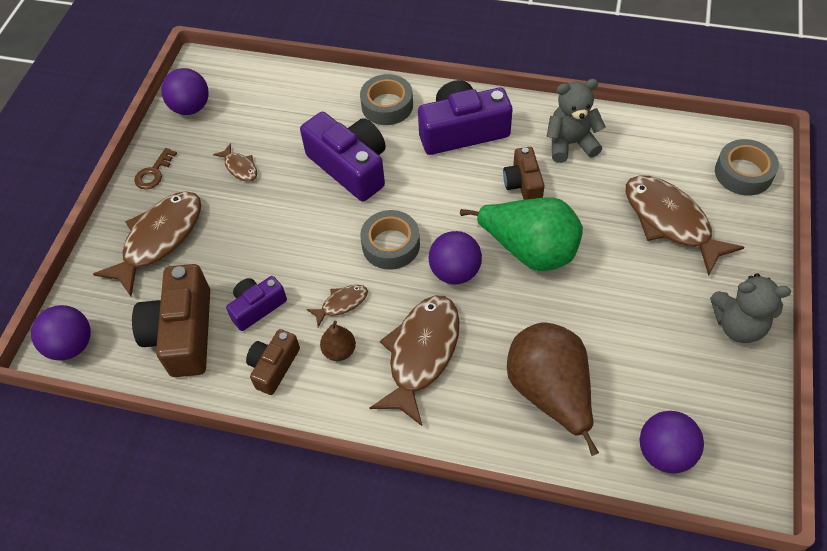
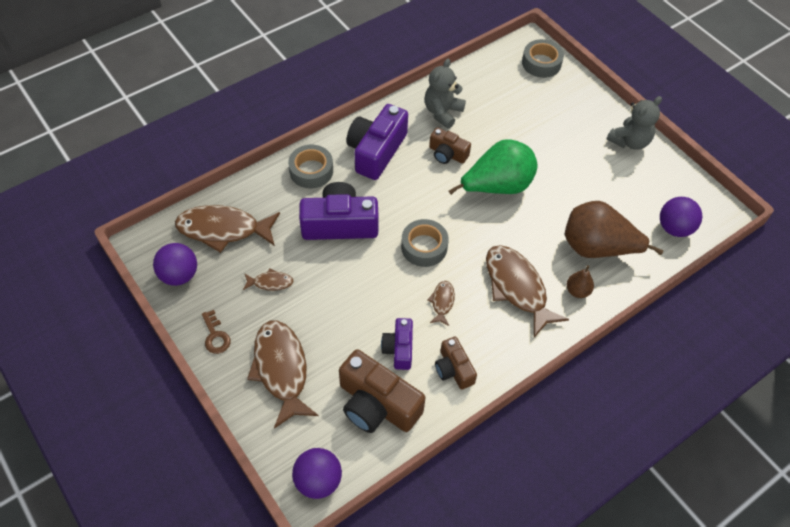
camera: 55 degrees left, 0 degrees up
brown pear [320,321,356,361] -> brown pear moved to [567,265,594,298]
purple ball [429,231,482,284] -> none
brown fish [626,175,745,276] -> brown fish moved to [175,205,280,253]

